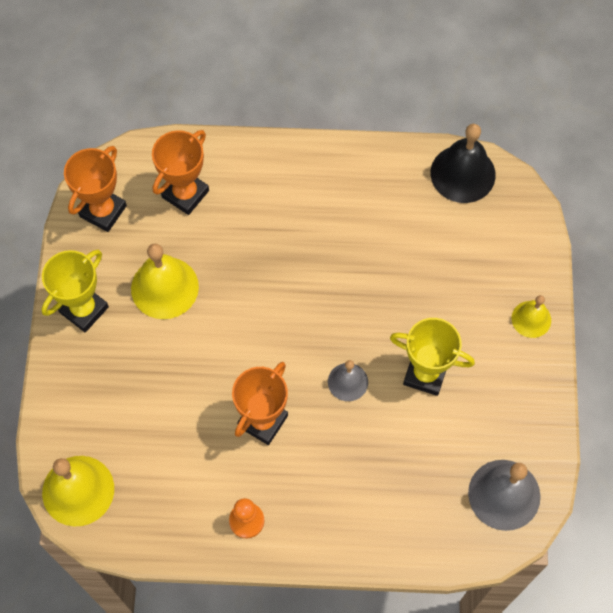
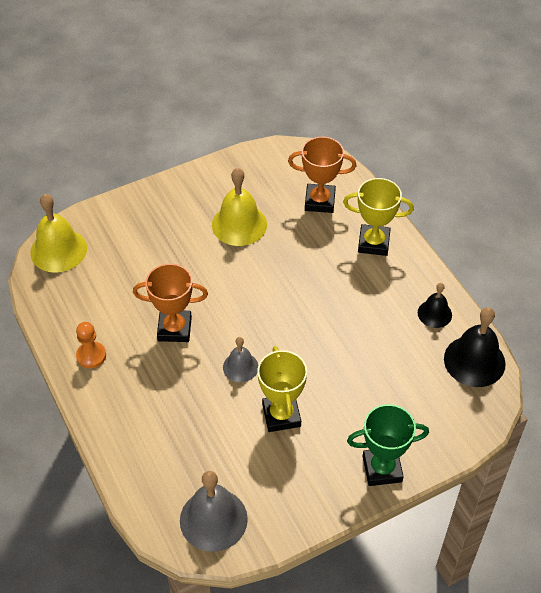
camera: 60 degrees right, 15 degrees down
yellow trophy [41,250,109,332] -> yellow trophy moved to [343,178,414,256]
orange trophy [64,146,127,232] -> none
yellow bell [512,295,551,338] -> green trophy [347,404,429,486]
none -> black bell [418,283,452,328]

